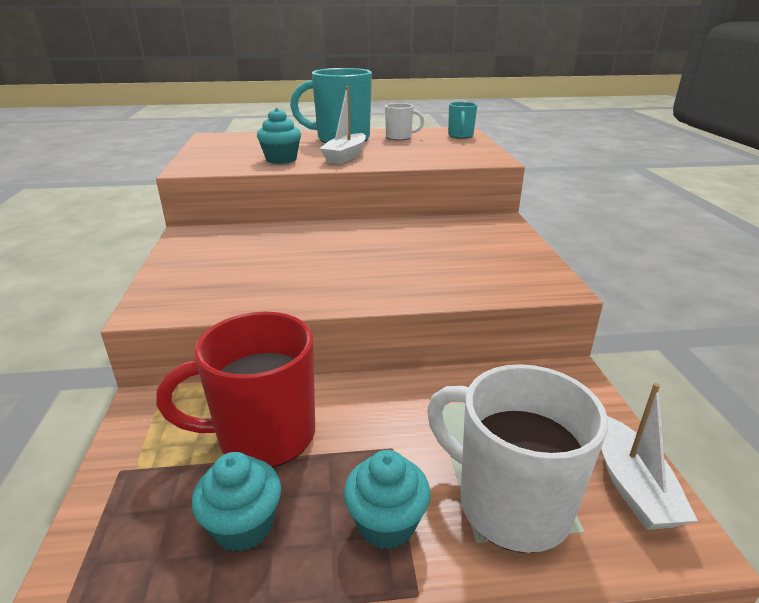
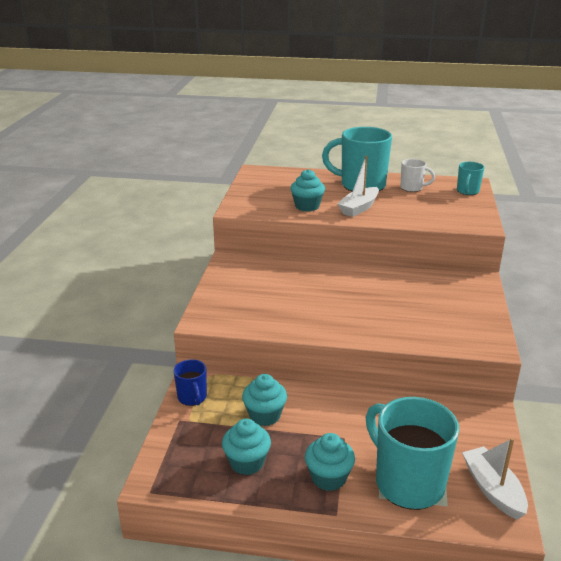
camera: 15 degrees right, 0 degrees up
red mug [156,312,315,468] -> turquoise cupcake [242,374,287,426]
white mug [427,364,608,553] -> turquoise mug [366,397,459,510]
white boat [602,383,698,530] -> white boat turned 150 degrees clockwise [462,438,528,520]
none -> blue mug [173,359,207,406]

